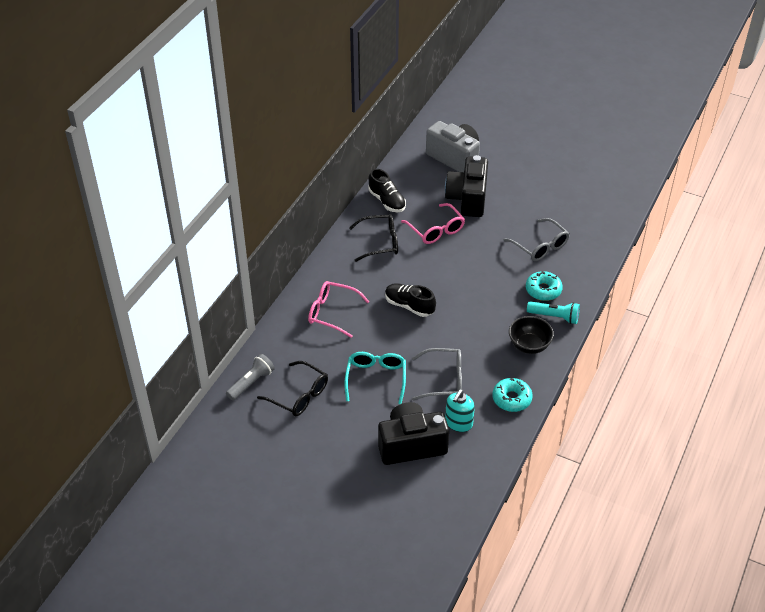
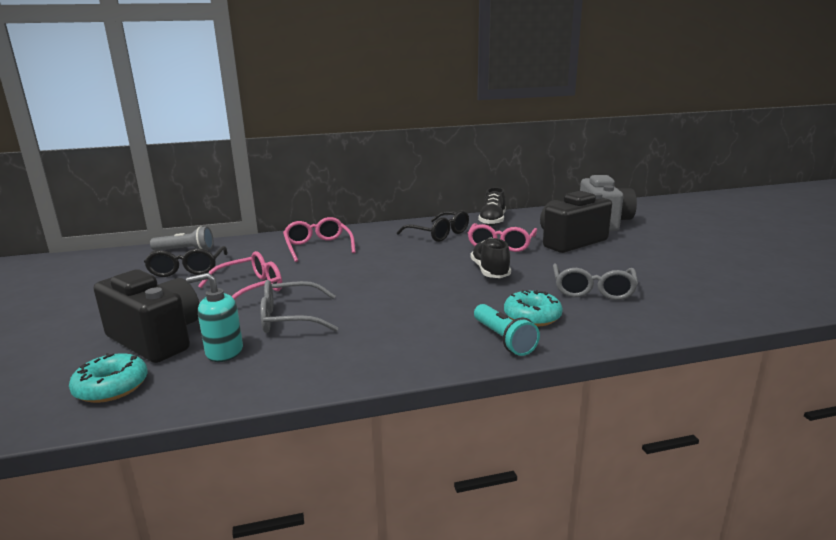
camera: 50 degrees right, 25 degrees down
turquoise glasses [345,352,406,404] -> pink glasses [198,251,282,300]
black shoe [385,283,436,317] -> black shoe moved to [470,238,511,278]
grey glasses [412,348,462,400] -> grey glasses turned 120 degrees clockwise [260,280,338,333]
turquoise donut [492,378,533,412] -> turquoise donut moved to [69,353,148,403]
black bowl [509,316,554,354] -> none

